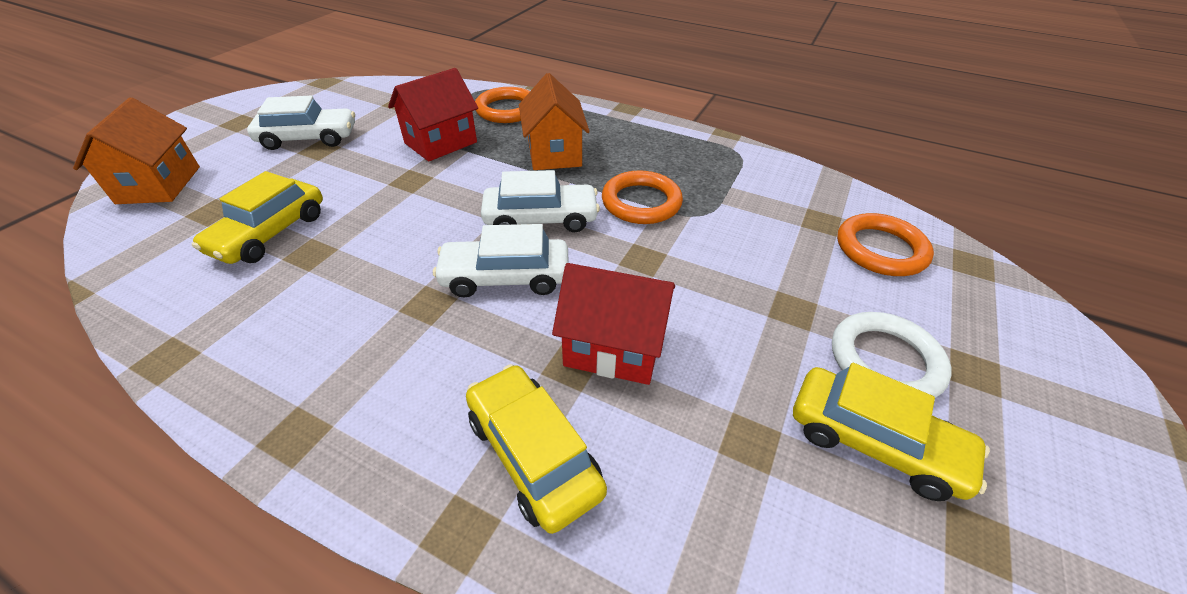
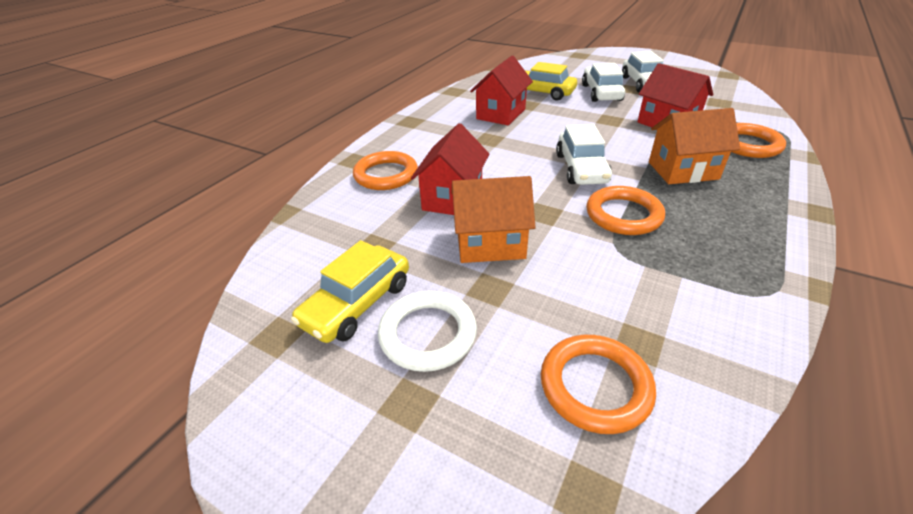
camera: 95 degrees right, 5 degrees down
orange house [73,97,200,204] -> orange house moved to [452,176,536,263]
white car [433,224,569,298] -> white car moved to [582,63,625,102]
yellow car [466,364,607,534] -> orange ring [353,151,418,190]
none -> red house [470,56,533,125]

